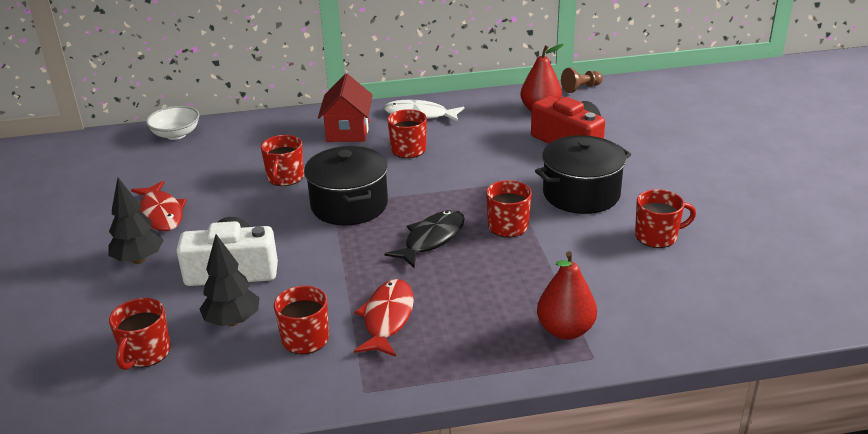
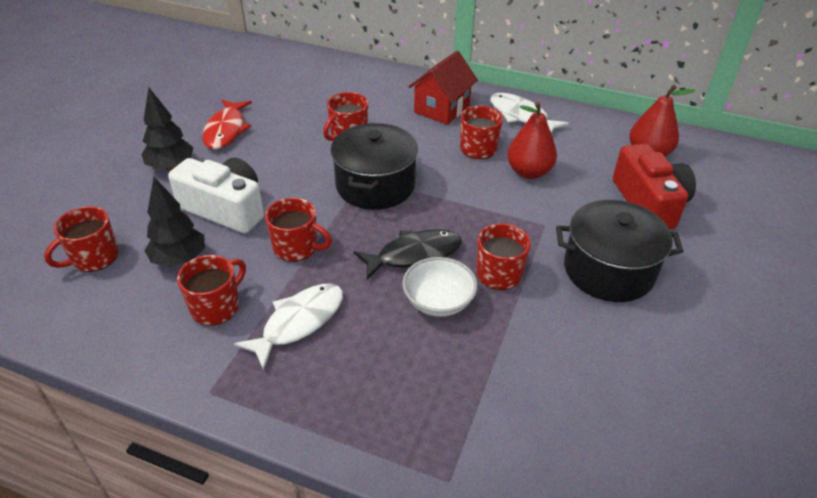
camera: 30 degrees right, 10 degrees up
white bowl [146,106,199,140] -> white bowl moved to [402,257,478,317]
red fish [354,279,414,357] -> white fish [234,284,343,370]
red pear [537,251,597,339] -> red pear moved to [507,102,557,179]
brown pawn [561,68,603,93] -> none
red mug [635,189,696,248] -> red mug moved to [265,198,332,262]

